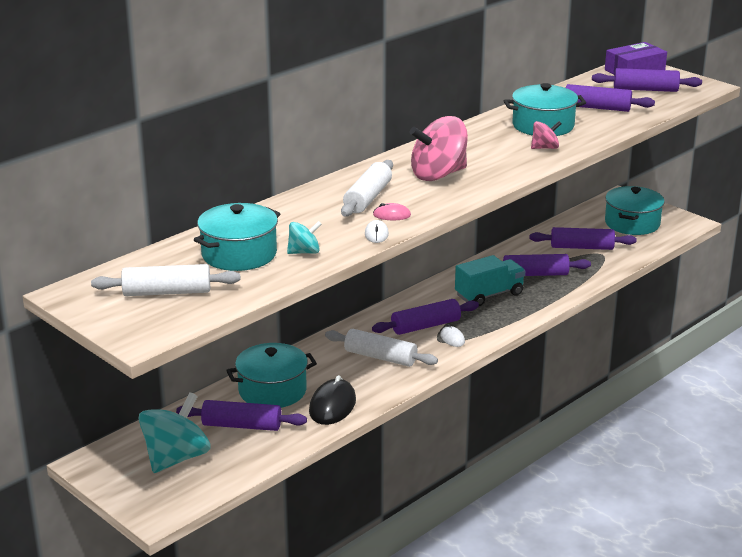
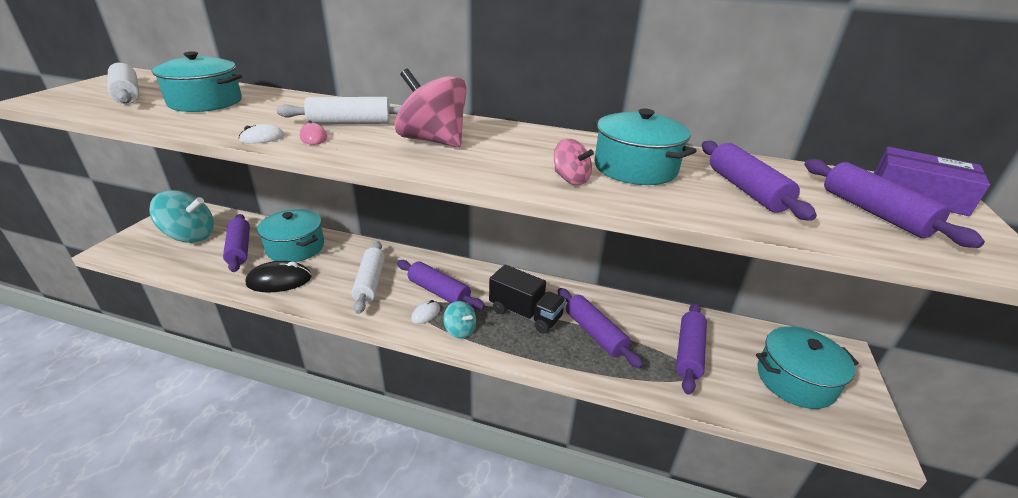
camera: 60 degrees right, 5 degrees up
turquoise spinning top [287,221,322,254] -> turquoise spinning top moved to [443,301,476,339]
turquoise truck [455,255,525,307] -> black truck [489,265,566,333]
purple rolling pin [530,227,637,250] -> purple rolling pin turned 45 degrees clockwise [676,303,707,395]

